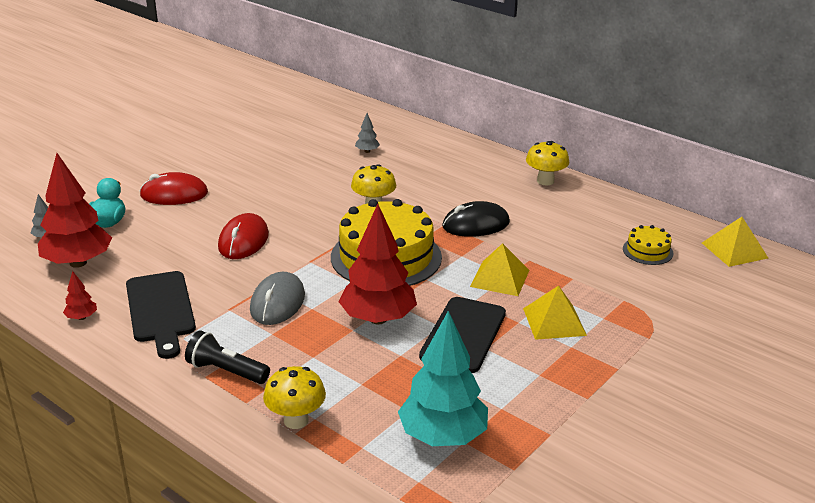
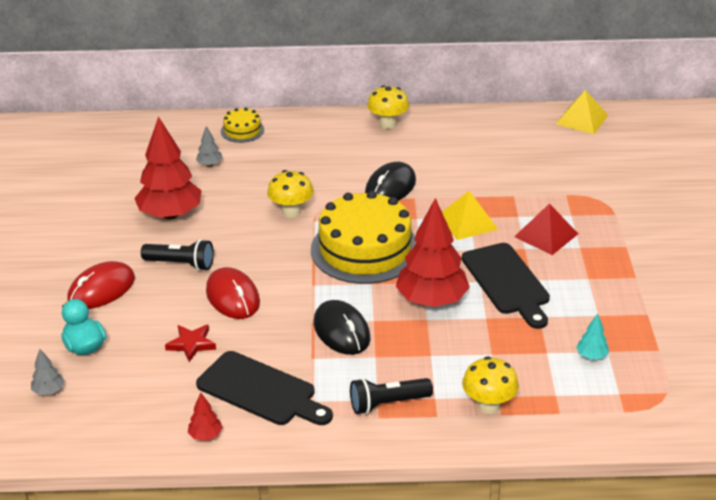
camera: 40 degrees left, 5 degrees up
red tree [38,153,112,268] -> red tree moved to [134,116,202,220]
grey mouse [250,272,305,325] -> black mouse [314,300,370,355]
turquoise tree [398,311,488,446] -> turquoise tree [576,314,609,359], size x0.42
yellow pyramid [523,285,587,340] -> red pyramid [514,203,578,255]
yellow cake [623,225,674,265] -> yellow cake moved to [221,108,264,143]
none -> black flashlight [141,239,214,271]
none -> red star [165,325,216,362]

